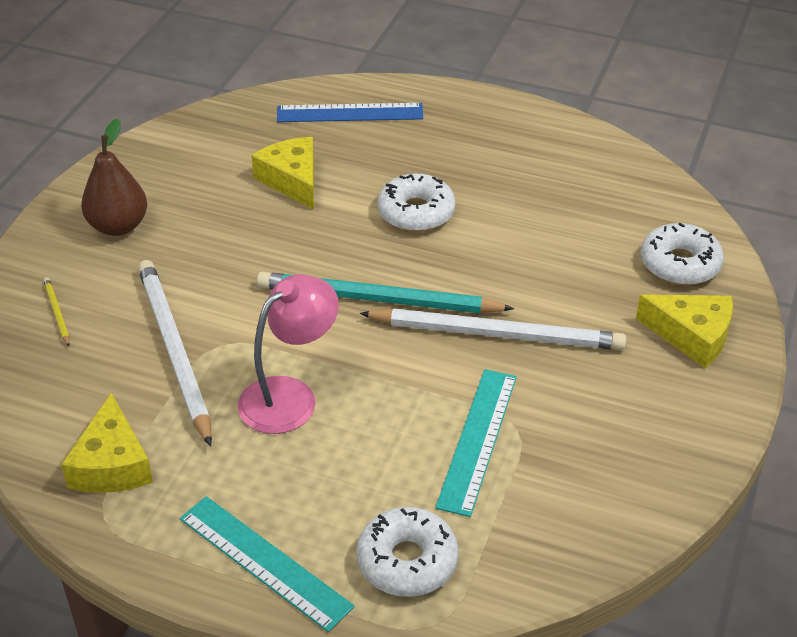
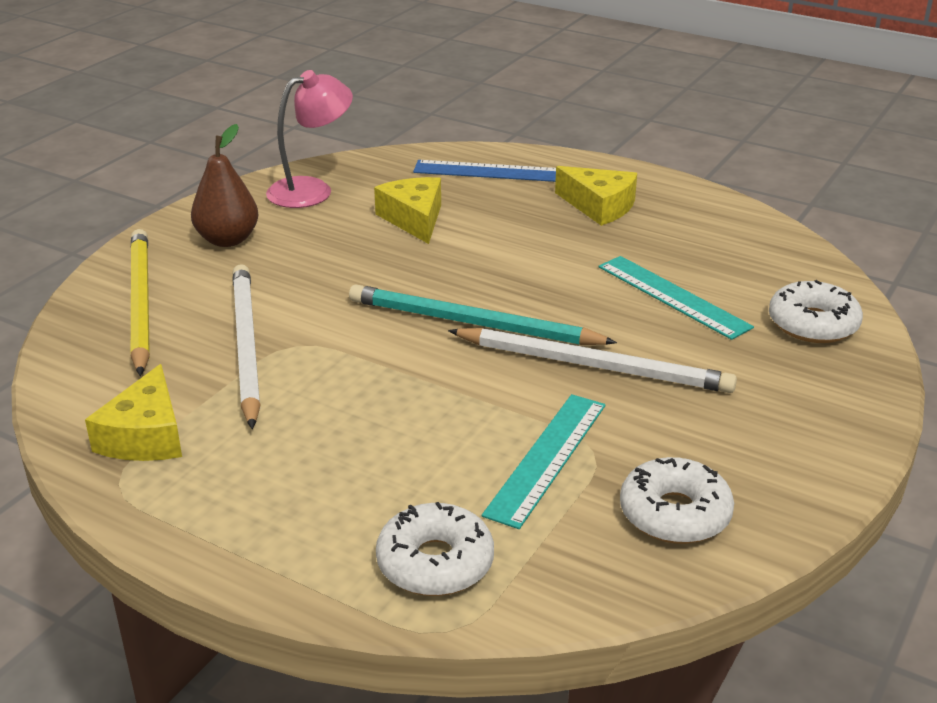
camera: 10 degrees right, 10 degrees down
yellow pencil [43,277,70,347] -> yellow pencil [131,229,150,376], size x2.47
turquoise ruler [180,496,355,632] -> turquoise ruler moved to [599,256,754,340]
pink lamp [238,274,339,434] -> pink lamp moved to [266,70,353,208]
white donut [377,173,455,232] -> white donut moved to [620,457,734,544]
yellow cheese [636,294,733,368] -> yellow cheese moved to [555,166,637,226]

